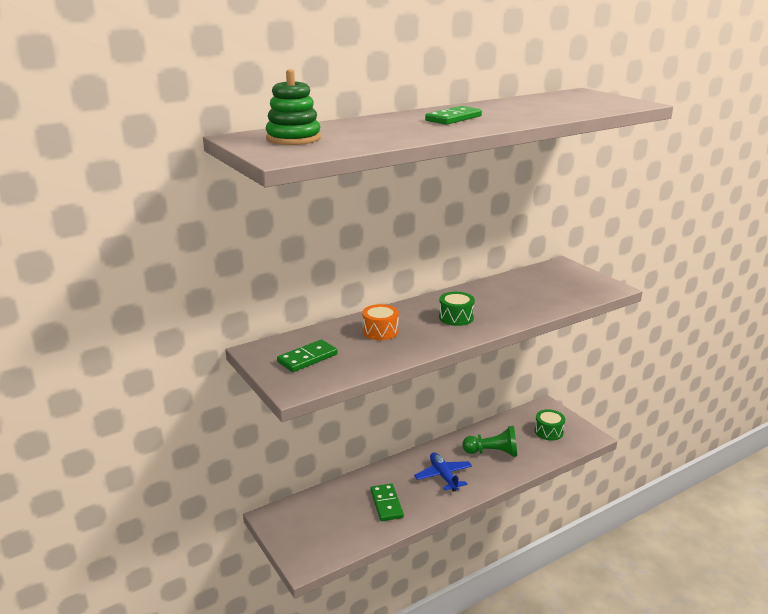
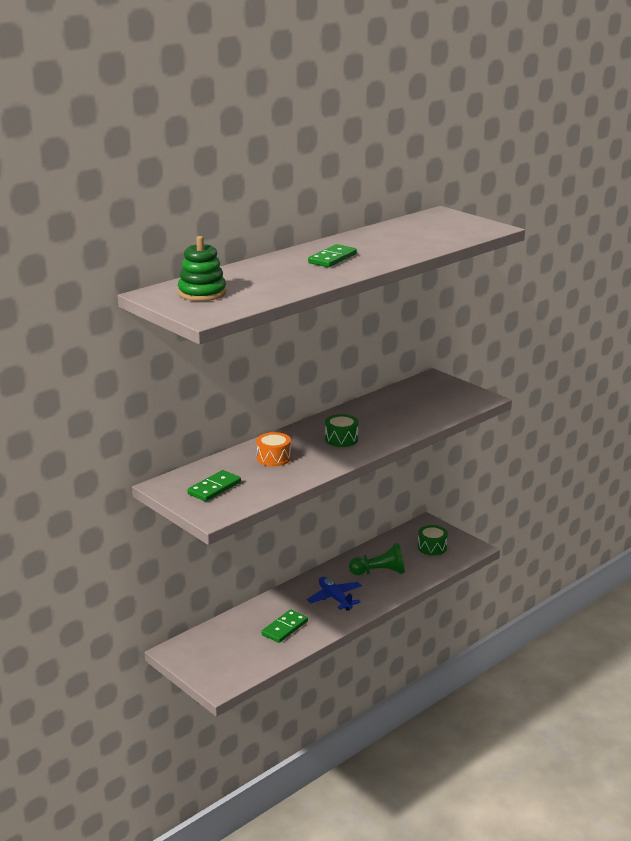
camera: 10 degrees left, 0 degrees up
green domino [371,483,404,521] -> green domino turned 60 degrees clockwise [261,609,308,643]

